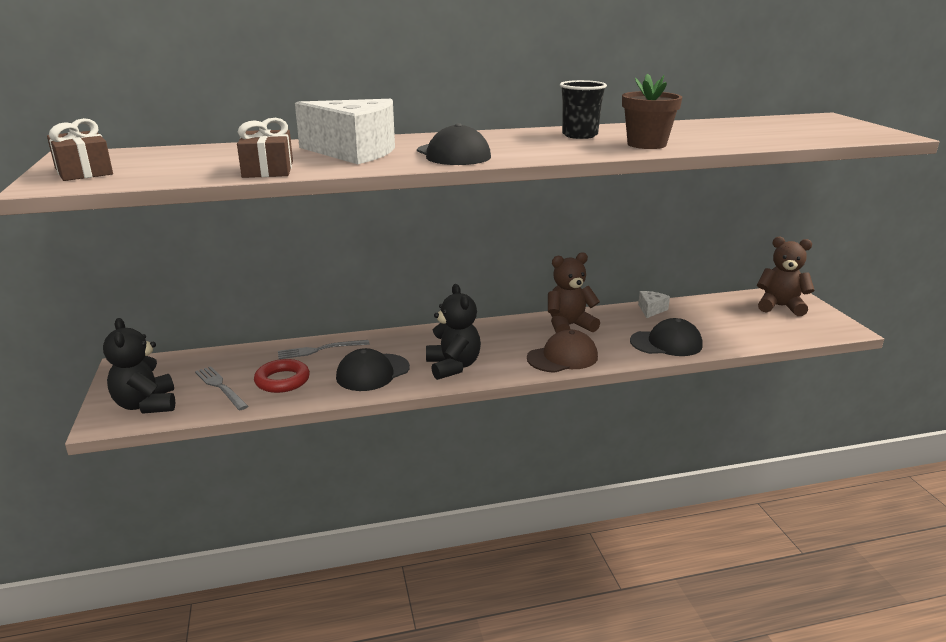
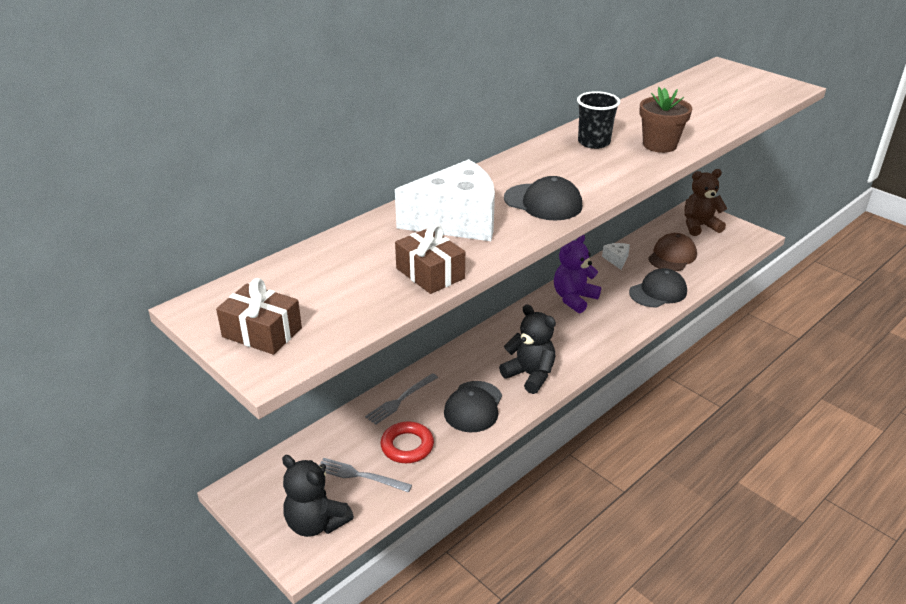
camera: 30 degrees left, 10 degrees up
brown cap [527,329,598,373] -> brown cap moved to [648,233,697,271]
brown teddy bear [548,252,600,333] -> purple teddy bear [554,235,601,313]

